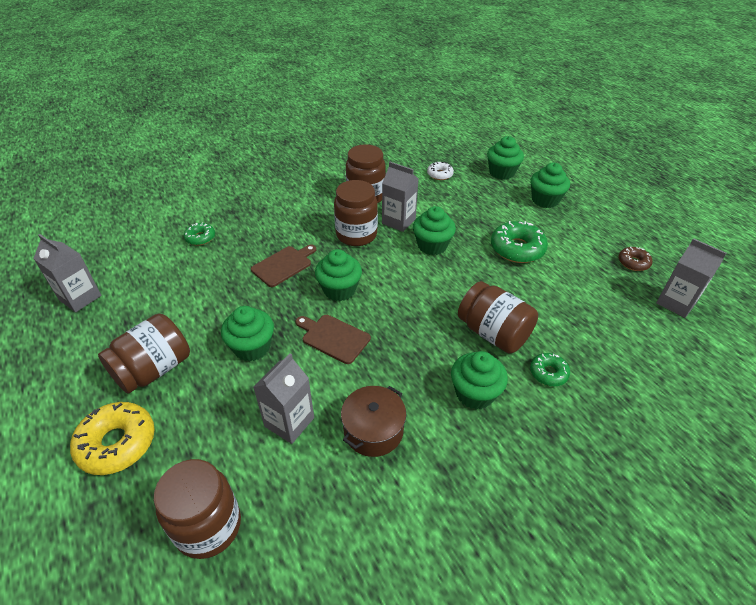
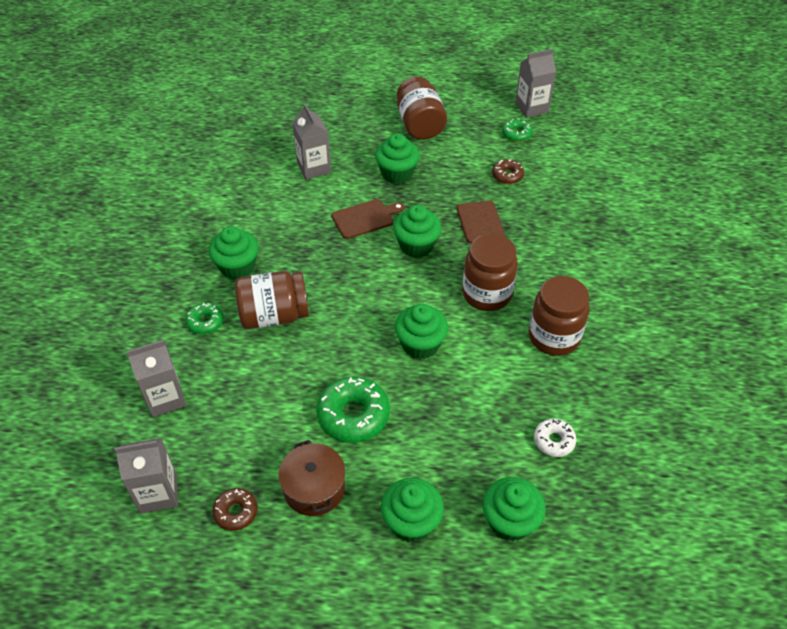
camera: 125 degrees right, 5 degrees up
yellow donut [70,402,155,475] -> none
brown jar [154,459,241,559] -> none
green donut [184,222,215,246] -> green donut moved to [502,118,533,142]
brown pot [341,386,406,457] -> brown pot moved to [278,440,345,516]
grey carton [382,162,418,232] -> grey carton moved to [126,339,186,417]
none -> brown donut [492,159,524,184]

